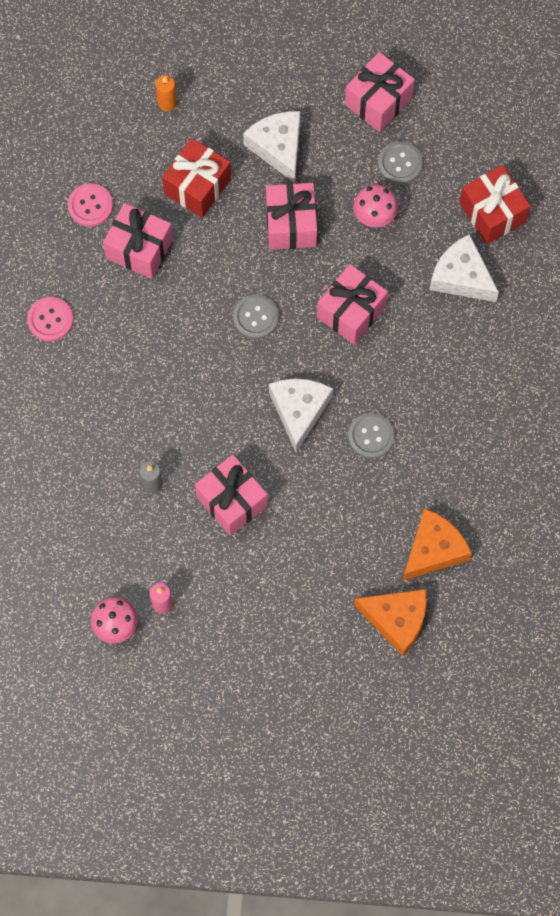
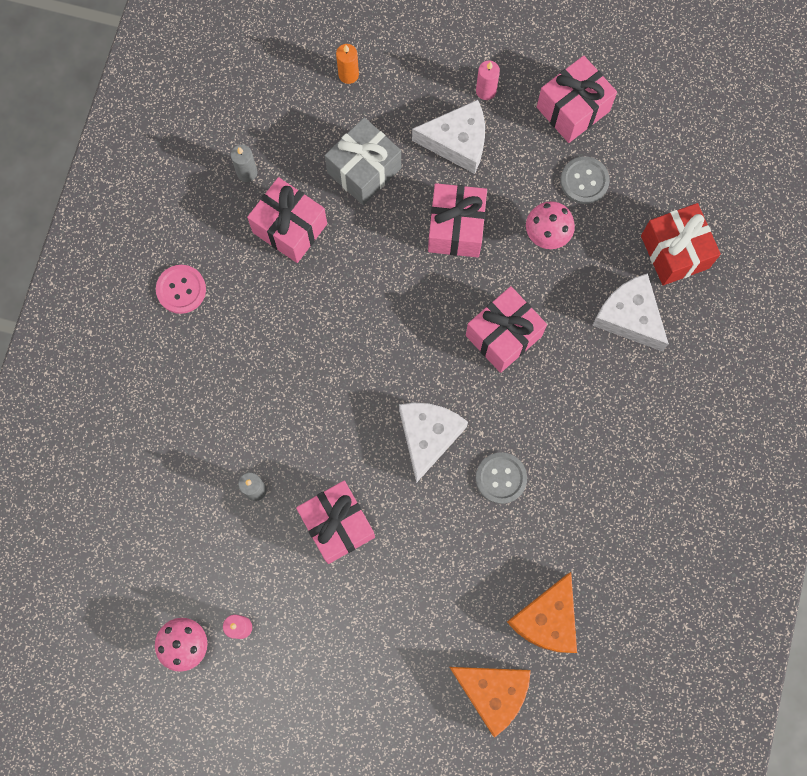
camera: 10 degrees right, 5 degrees up
pink button [68,183,113,227] -> grey candle [231,145,258,182]
red gift [162,138,231,218] -> grey gift [325,117,401,205]
grey button [233,294,279,339] -> none
white cheese [243,111,300,183] -> white cheese turned 105 degrees clockwise [412,100,485,174]
orange cheese [403,508,472,581] -> orange cheese turned 150 degrees clockwise [507,572,577,653]
none -> pink candle [476,61,500,100]

